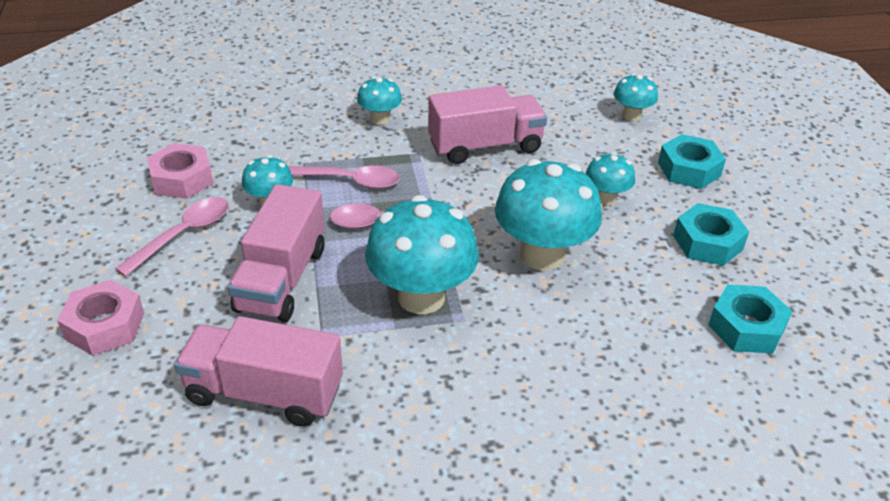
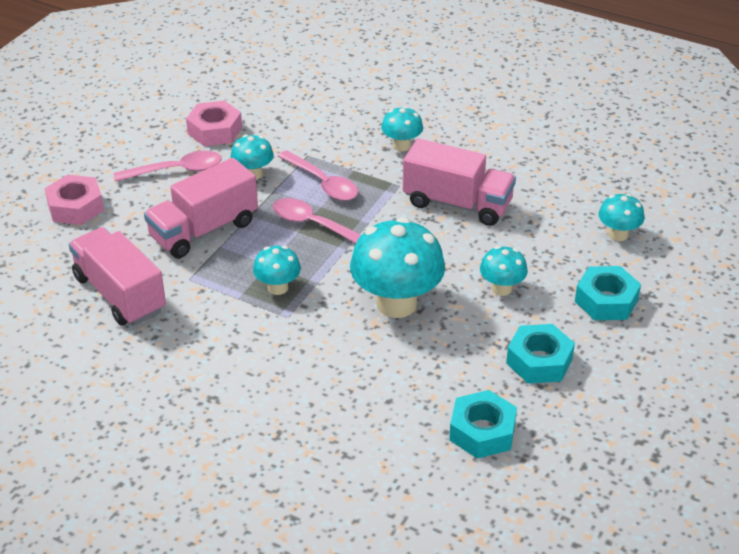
camera: 40 degrees right, 0 degrees up
turquoise mushroom [365,195,479,314] -> turquoise mushroom [253,246,301,295], size x0.51

